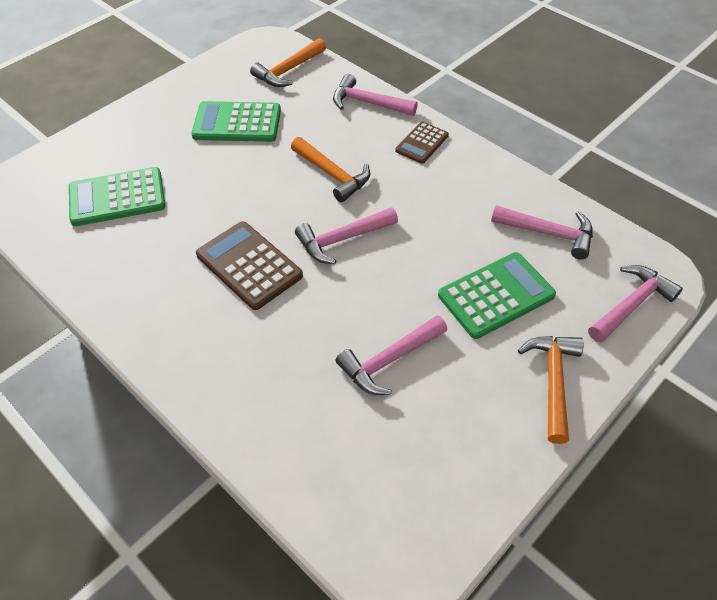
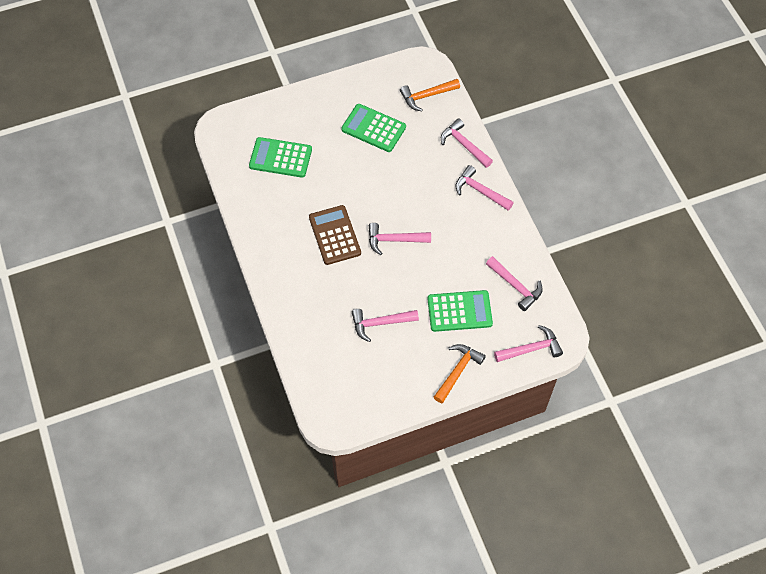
camera: 25 degrees right, 10 degrees up
orange hammer [291,137,370,202] -> none
brown calculator [395,122,449,164] -> pink hammer [455,165,514,211]

